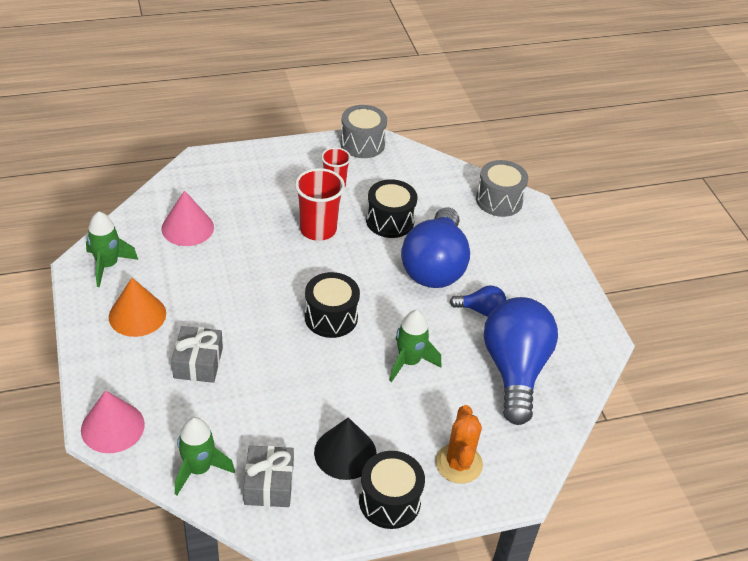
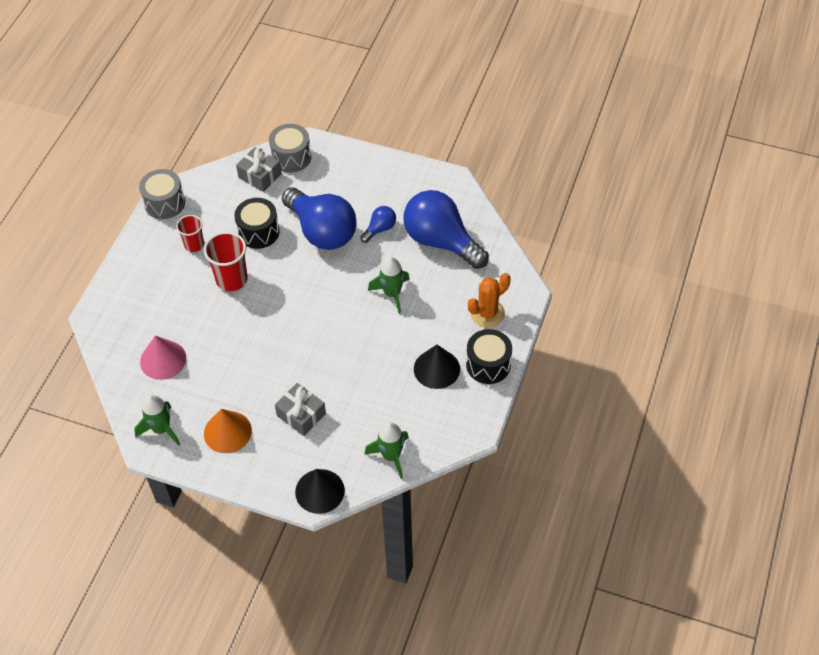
camera: 50 degrees left, 10 degrees up
pink cone [81,390,145,453] -> black cone [295,469,345,514]
grey gift [243,445,294,507] -> grey gift moved to [236,147,282,192]
black drum [305,272,360,338] -> none
orange cactus [435,405,483,484] -> orange cactus turned 75 degrees counterclockwise [468,273,511,327]

